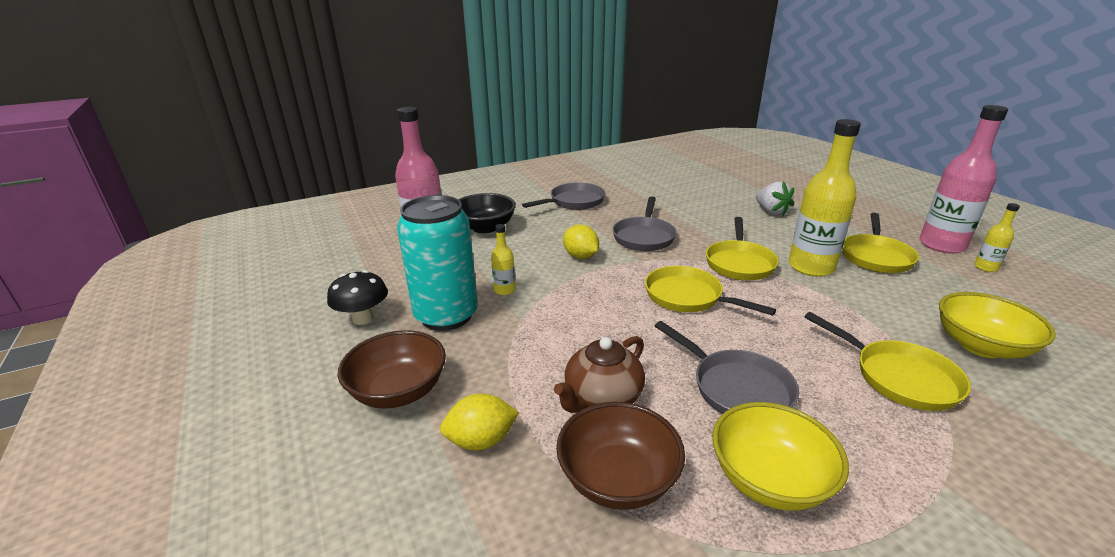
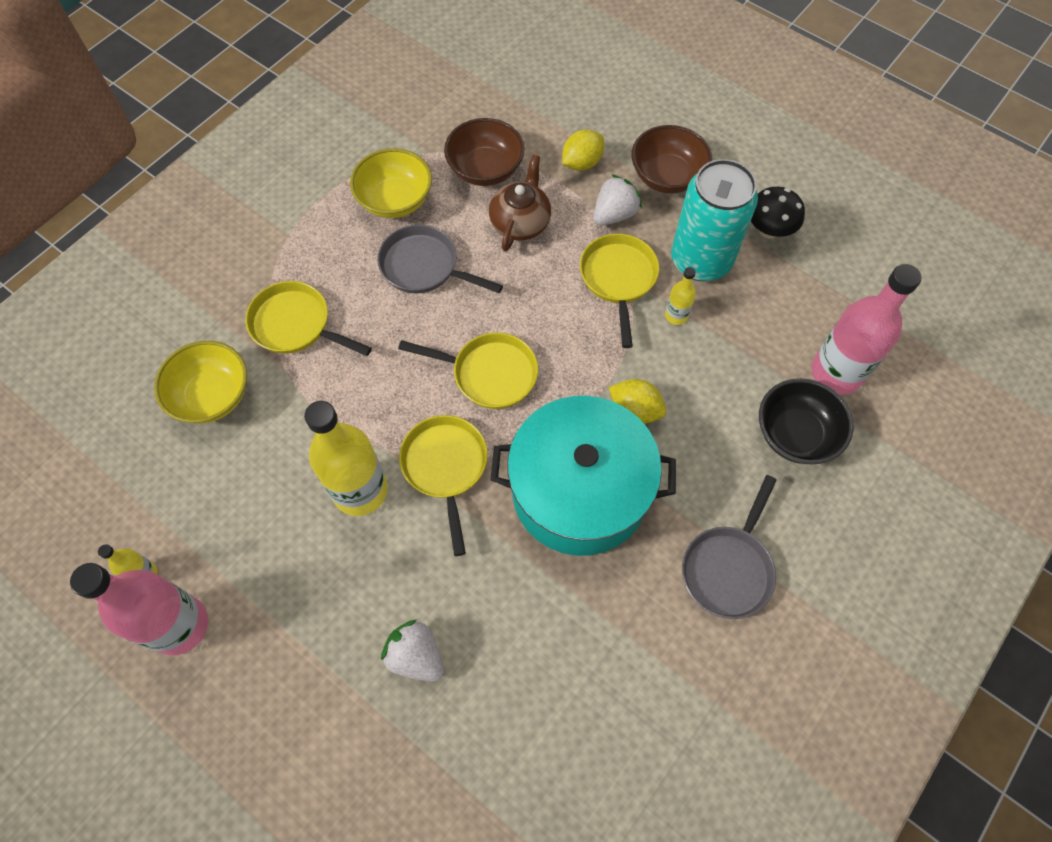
camera: 155 degrees right, 35 degrees up
grey pan [612,196,677,251] -> turquoise pot [491,396,676,556]
yellow pan [842,213,919,273] -> yellow pan moved to [580,234,659,348]
none -> white strawberry [593,174,642,226]

